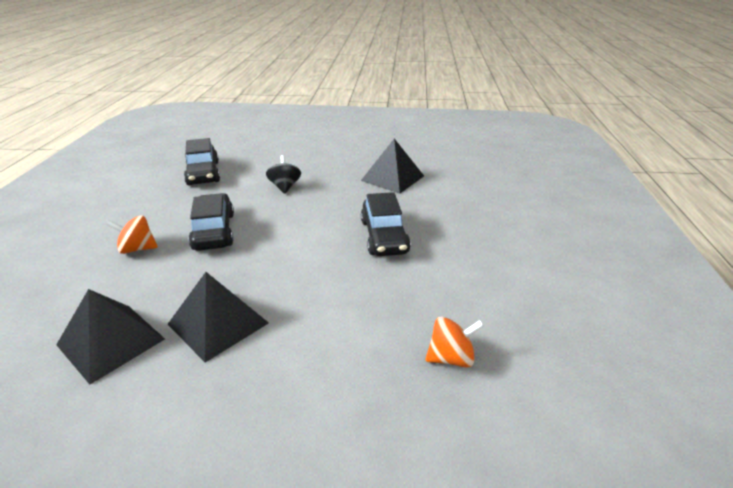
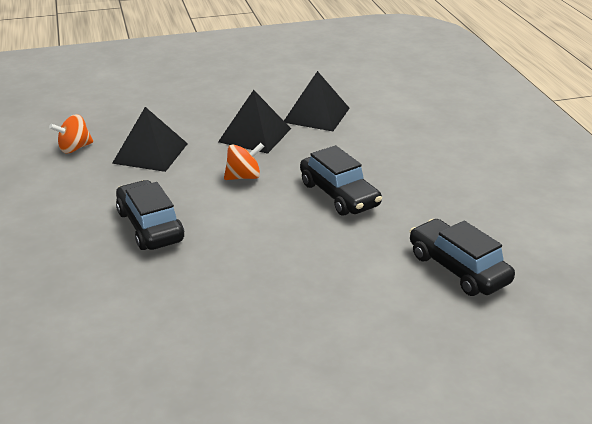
camera: 160 degrees right, 0 degrees up
orange spinning top [106,215,158,254] -> orange spinning top moved to [224,143,264,180]
black spinning top [266,155,301,194] -> none
black pyramid [361,139,424,194] -> black pyramid moved to [112,107,188,172]

